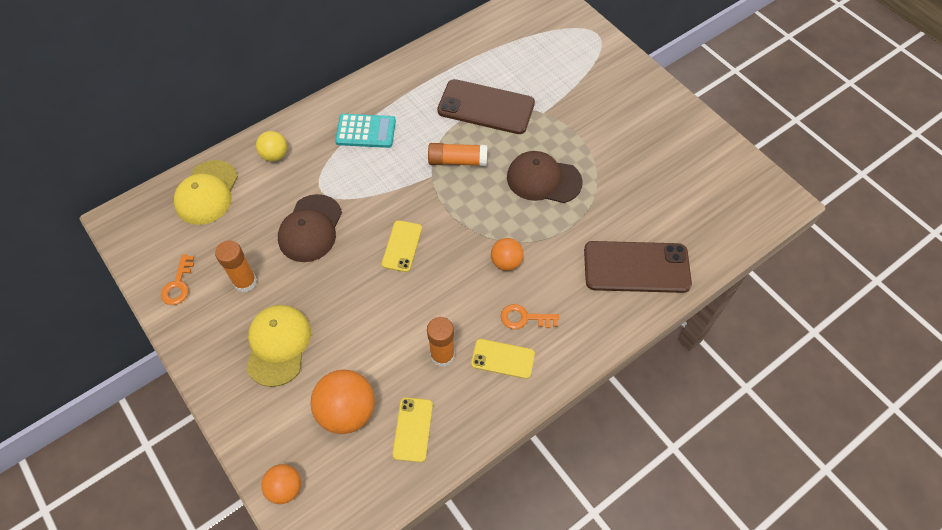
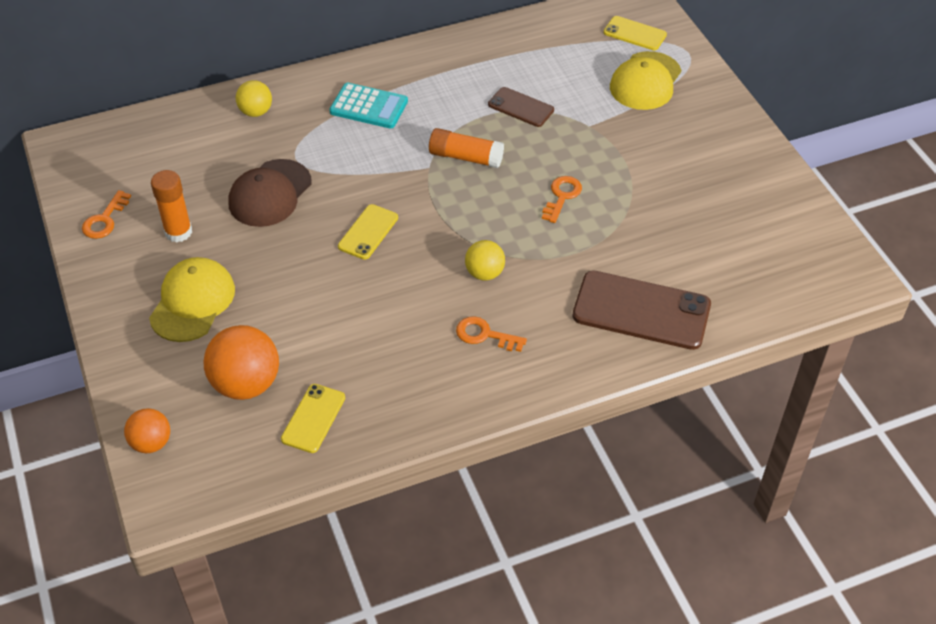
camera: 15 degrees right, 10 degrees down
yellow cap [174,160,238,225] -> yellow cap moved to [610,51,681,110]
orange glue stick [427,317,455,367] -> none
brown phone [437,79,535,134] -> brown phone [488,87,554,127], size x0.55
yellow phone [471,339,535,379] -> yellow phone moved to [603,16,667,50]
orange ball [491,238,524,271] -> yellow ball [465,240,505,281]
brown cap [507,151,583,203] -> orange key [542,176,582,223]

